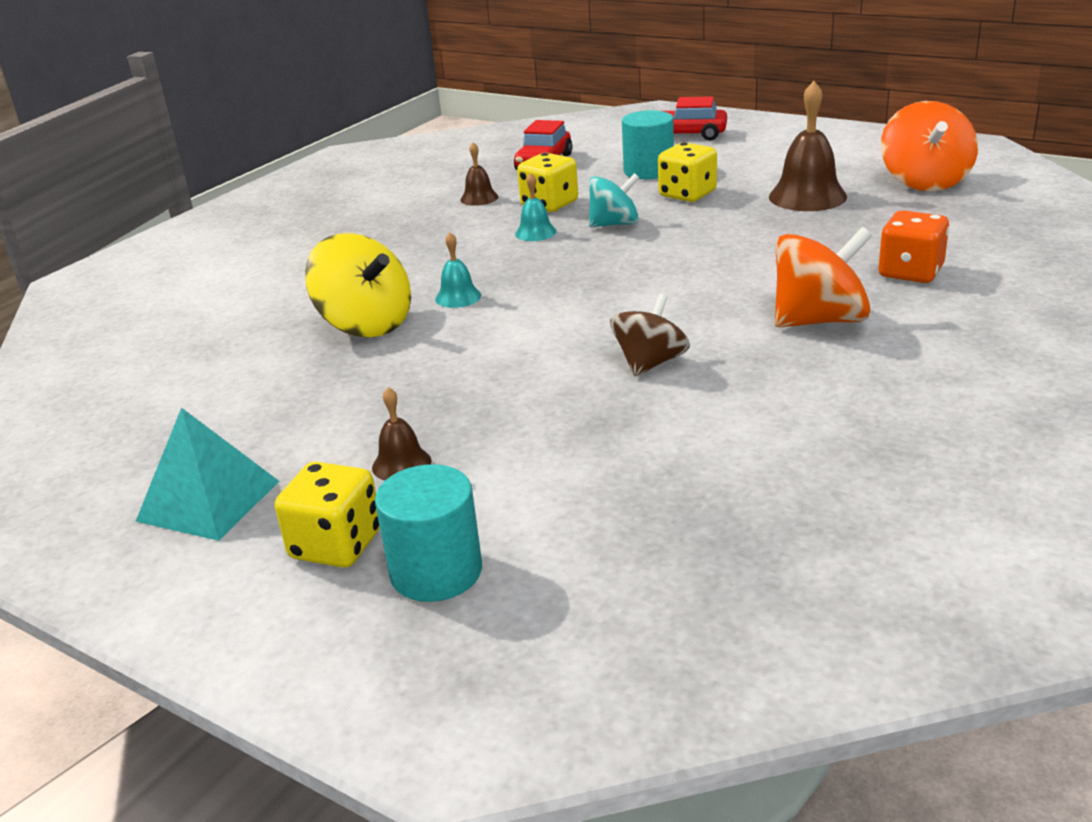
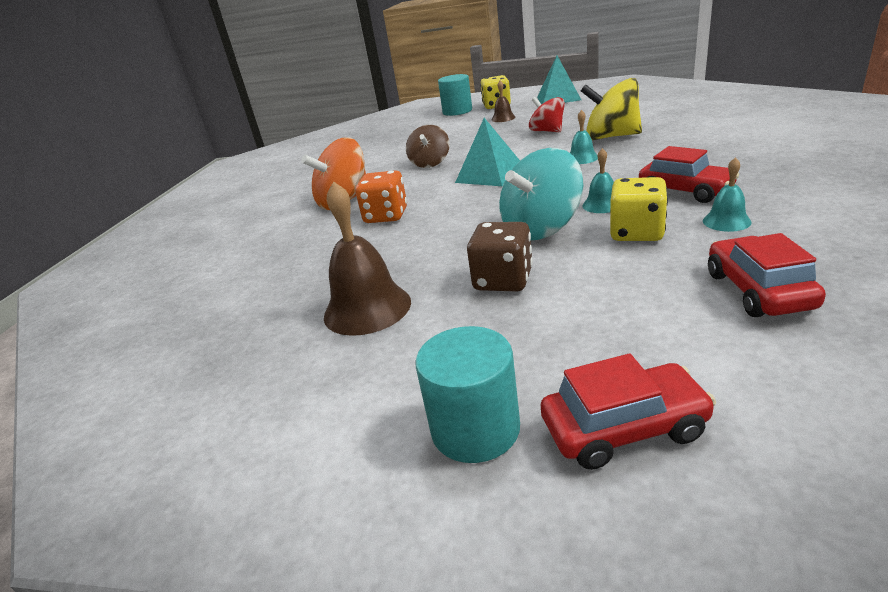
camera: 160 degrees right, 0 degrees up
brown bell [460,142,498,206] -> turquoise bell [703,157,752,232]
turquoise spinning top [589,173,639,227] -> turquoise spinning top [499,148,584,240], size x1.50
turquoise cylinder [622,110,674,179] -> turquoise cylinder moved to [416,326,520,463]
yellow dice [658,142,717,202] -> brown dice [467,222,533,292]
orange dice [878,210,949,283] -> orange dice moved to [355,170,407,223]
orange spinning top [881,101,978,191] -> none
none -> turquoise pyramid [455,118,520,186]
none -> red spinning top [529,97,565,132]
none -> red car [639,146,739,203]

